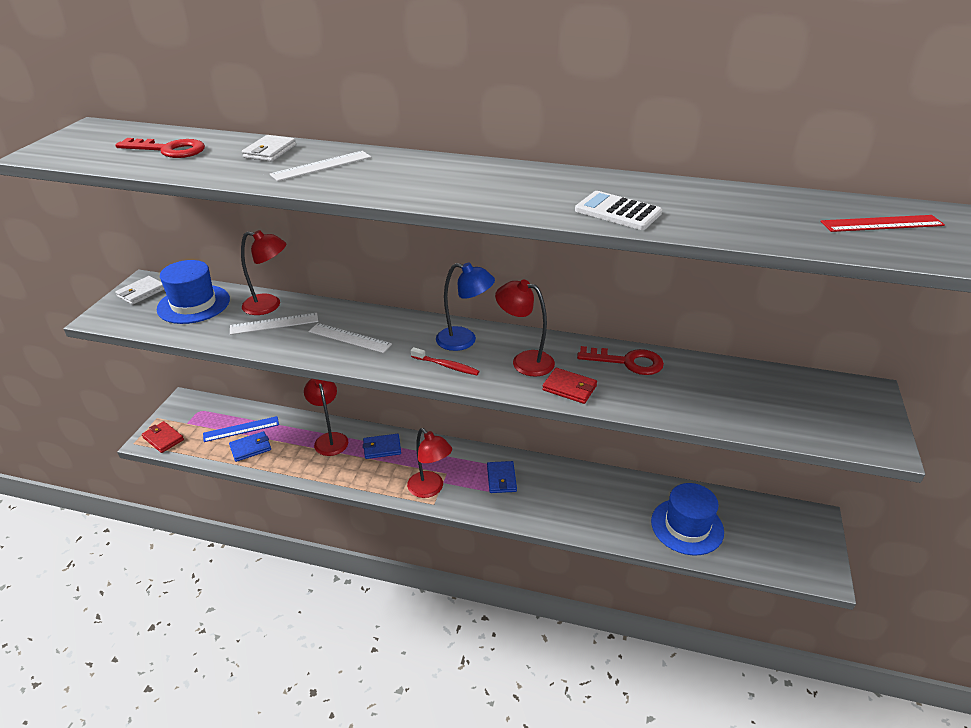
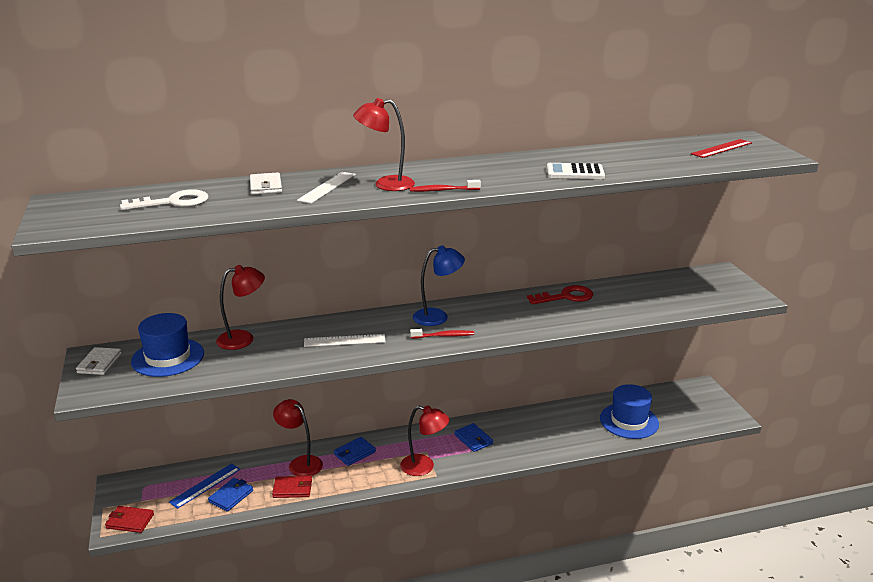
camera: 30 degrees left, 10 degrees down
red key [115,138,205,158] -> white key [120,189,208,210]
white ruler [230,313,318,335] -> none
red lamp [495,279,555,377] -> red lamp moved to [353,98,415,191]
red wallet [542,368,597,404] -> red wallet moved to [272,476,312,498]
none -> red toothbrush [410,180,481,192]

